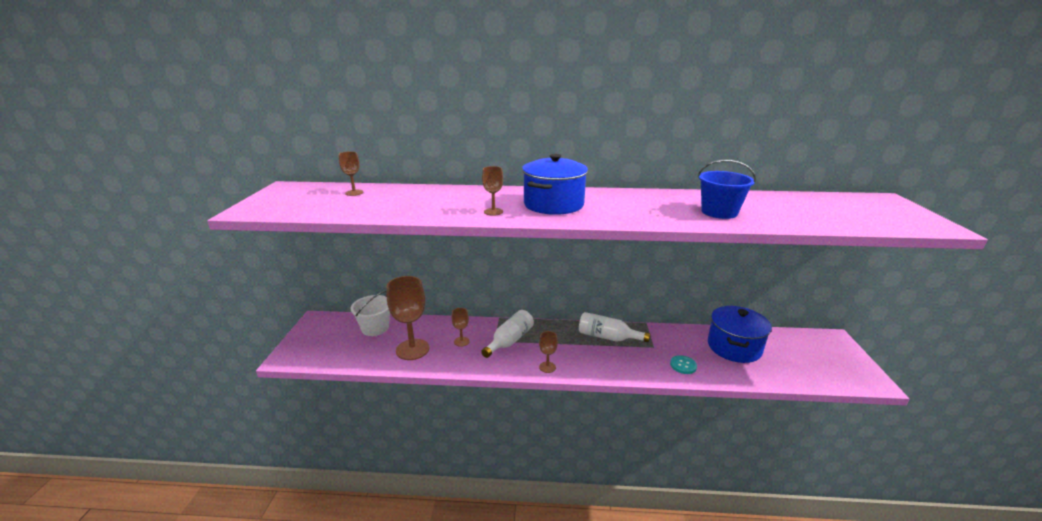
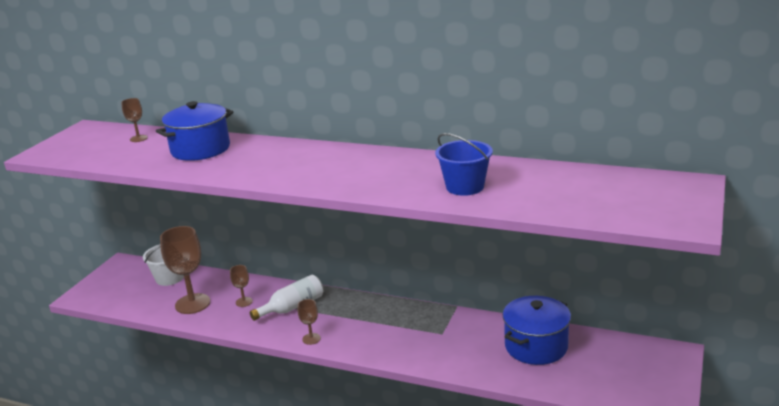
camera: 20 degrees right, 0 degrees up
brown goblet [482,166,503,216] -> none
blue pot [522,154,588,215] -> blue pot moved to [156,101,233,161]
white bottle [579,312,650,343] -> none
turquoise button [670,355,697,374] -> none

